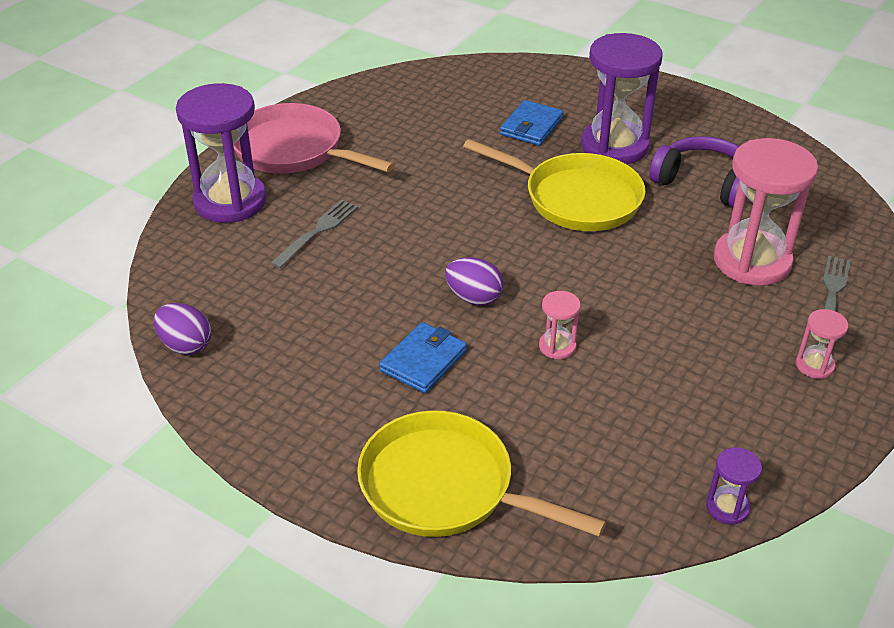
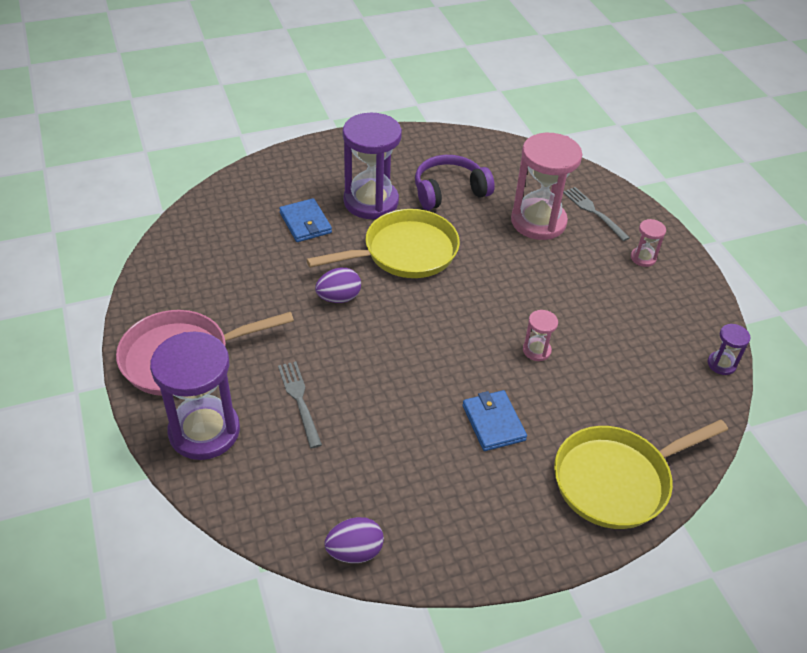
camera: 55 degrees left, 5 degrees up
purple egg [445,257,503,306] -> purple egg moved to [315,268,361,303]

